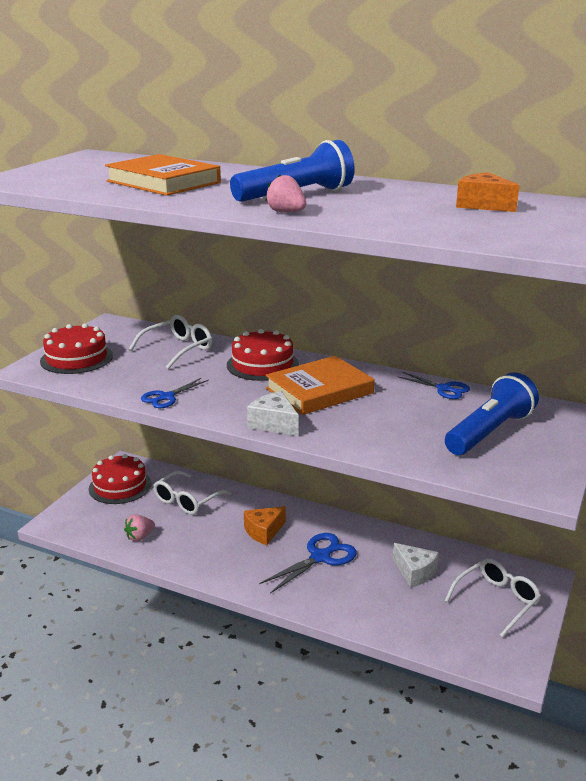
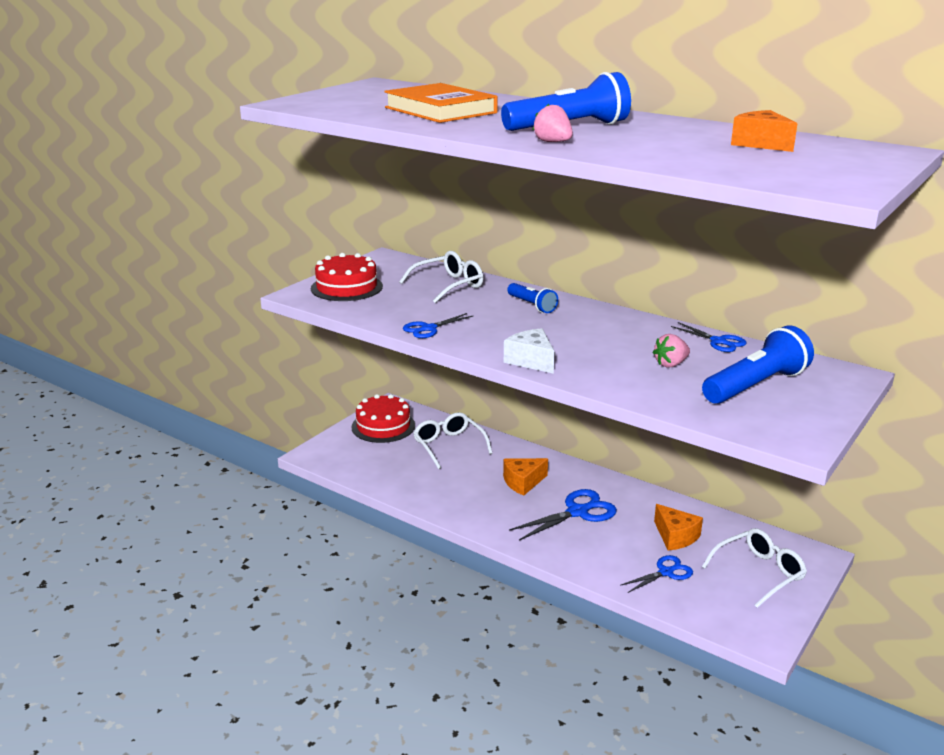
camera: 10 degrees right, 0 degrees up
pink strawberry [124,515,155,541] -> pink strawberry moved to [653,334,690,368]
white glasses [153,471,231,515] -> white glasses turned 105 degrees clockwise [413,412,492,469]
red cake [227,329,299,381] -> blue flashlight [507,283,558,313]
orange book [266,356,374,415] -> none
white cheese [393,543,439,588] -> orange cheese [654,504,703,551]
none -> blue scissors [620,555,693,593]

